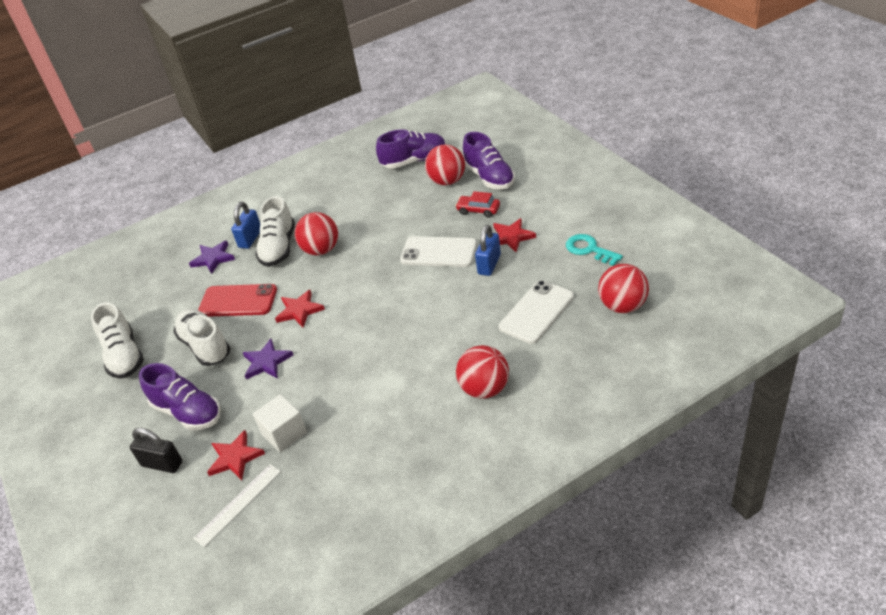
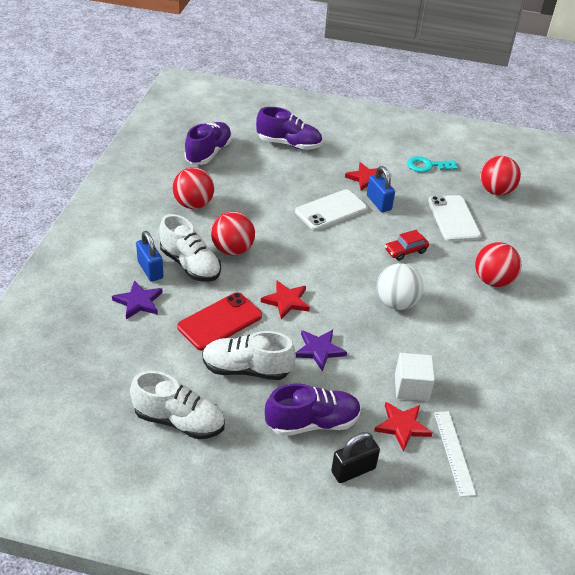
camera: 55 degrees left, 0 degrees up
red ball [425,144,465,185] -> red ball moved to [173,167,214,209]
red car [455,191,500,218] -> red car moved to [385,230,429,261]
none -> white ball [377,263,424,310]

